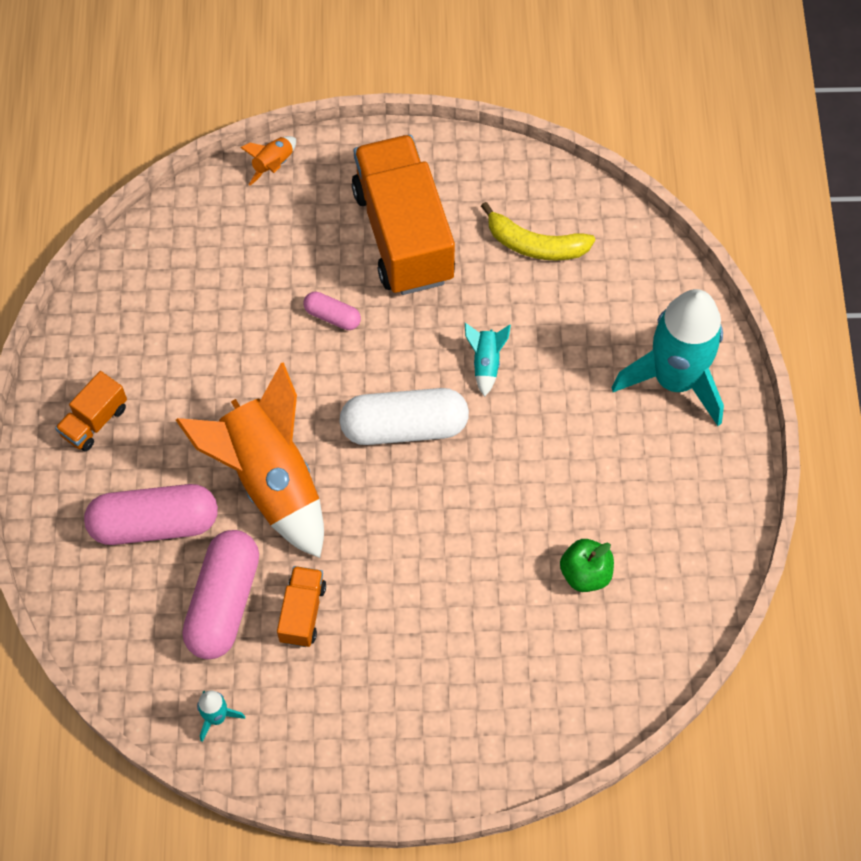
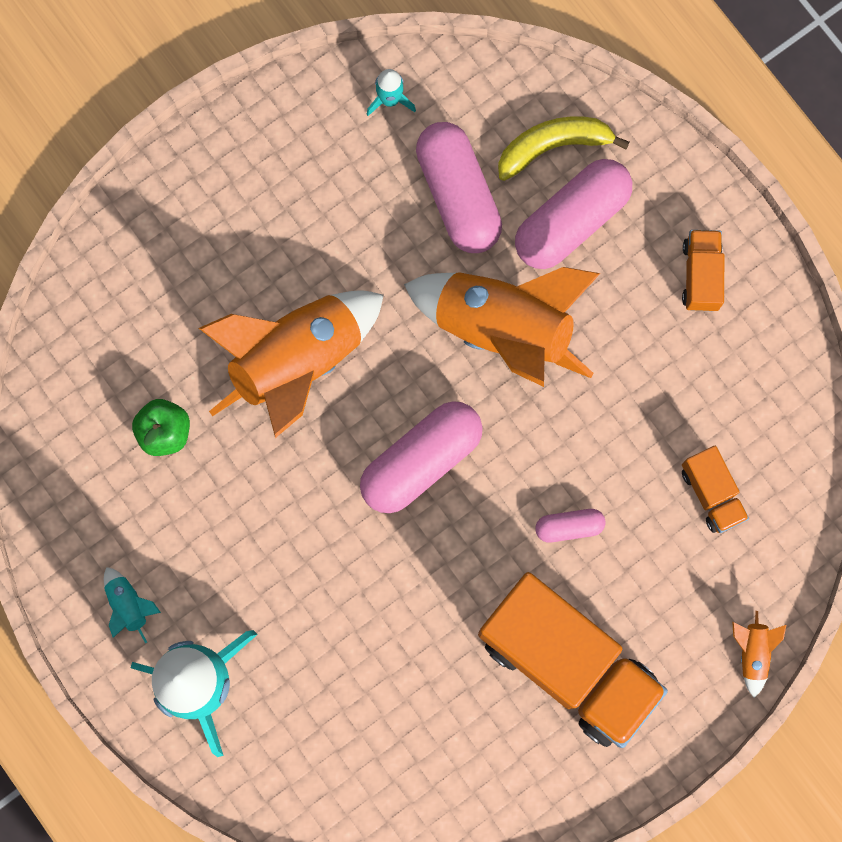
camera: 145 degrees right, 15 degrees up
orange truck [277,566,326,647] -> orange truck moved to [682,446,749,533]
white capsule [340,388,469,445] -> pink capsule [360,401,483,513]
turquoise rocket [465,323,511,397] -> turquoise rocket moved to [104,567,161,643]
yellow banana [481,202,595,261] -> yellow banana moved to [498,117,630,181]
none -> orange rocket [199,290,384,438]

